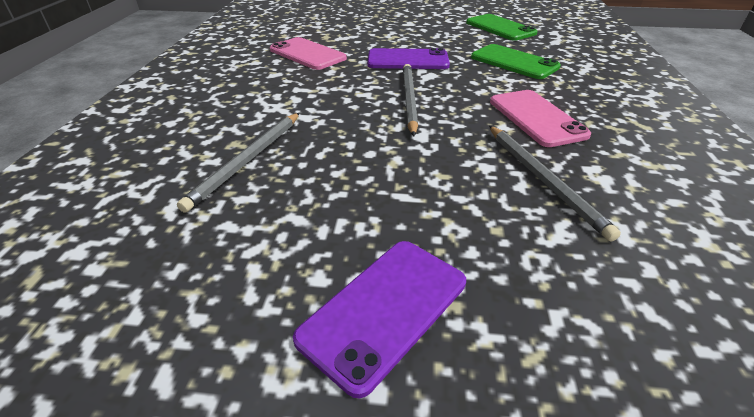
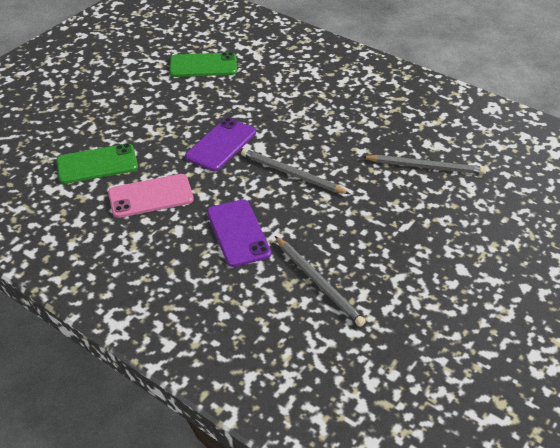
camera: 60 degrees left, 5 degrees up
purple phone [293,241,466,398] -> purple phone moved to [207,199,271,267]
green phone [471,44,561,79] -> green phone moved to [57,144,138,184]
pink phone [490,90,591,147] -> none

